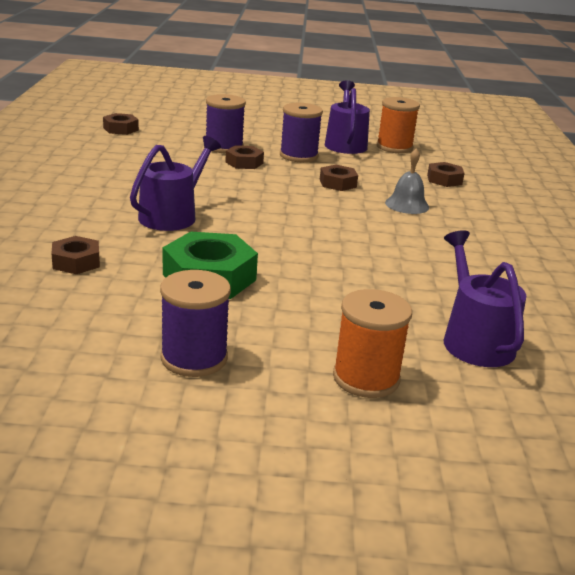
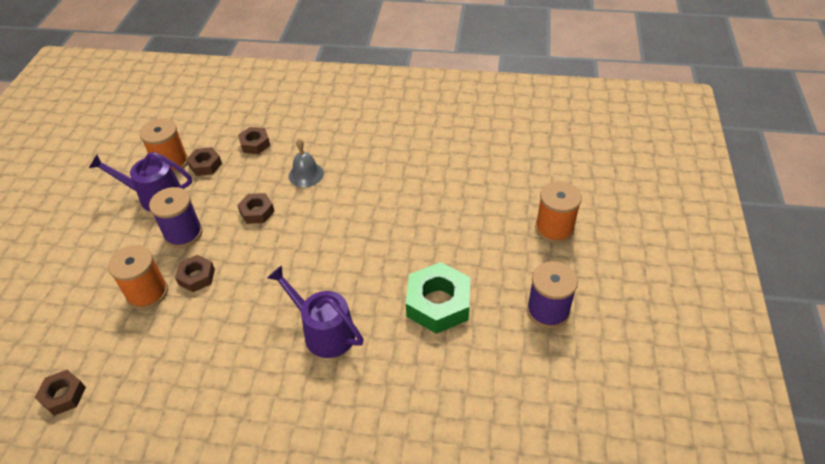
camera: 80 degrees left, 20 degrees up
brown nut [51,236,100,274] -> brown nut moved to [186,147,222,176]
purple spool [206,94,246,153] -> orange spool [108,245,168,310]
purple watering can [444,230,526,367] -> none

